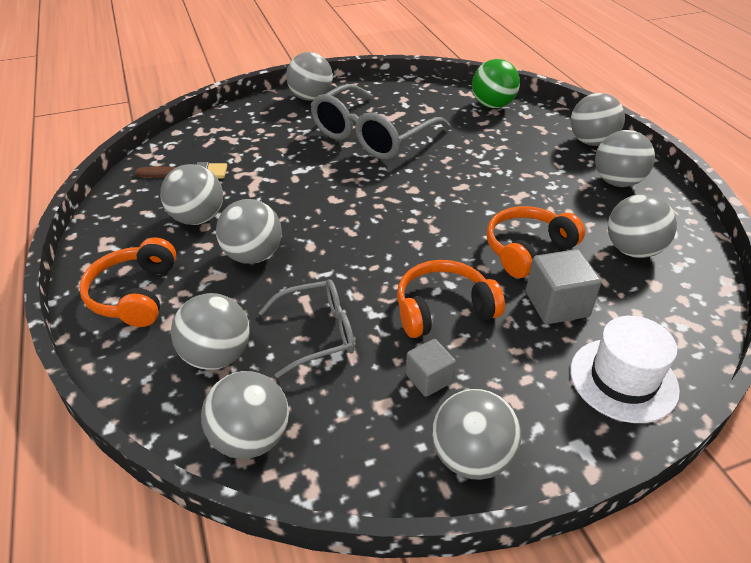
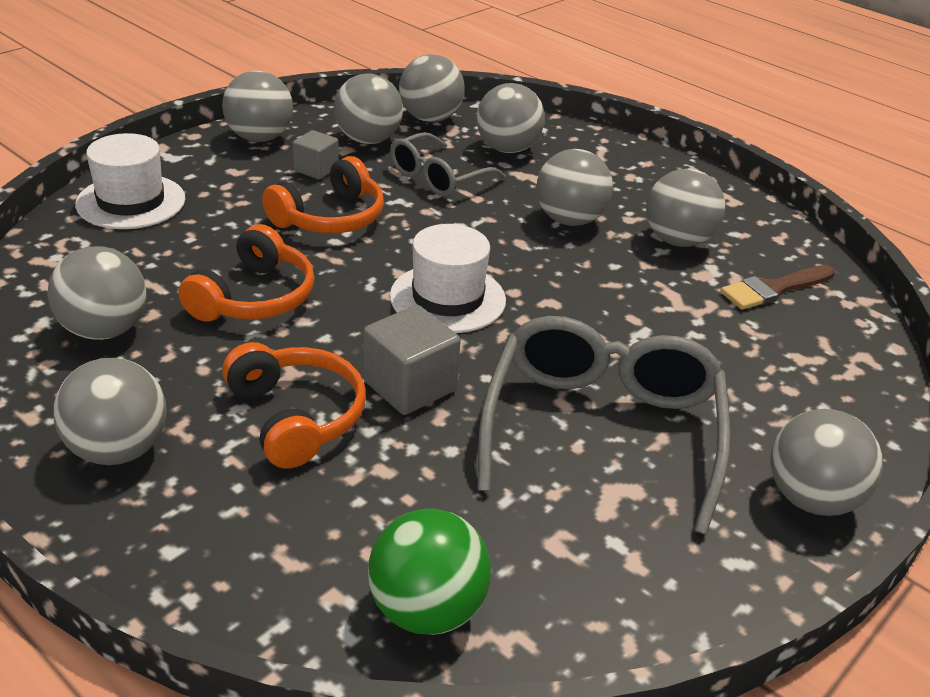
camera: 150 degrees right, 5 degrees down
orange headphones [79,237,176,327] -> orange headphones moved to [222,342,366,469]
grey cube [526,249,602,324] -> grey cube moved to [363,305,461,415]
grey ball [571,93,625,146] -> grey ball moved to [334,73,403,144]
none -> white hat [390,224,506,333]

